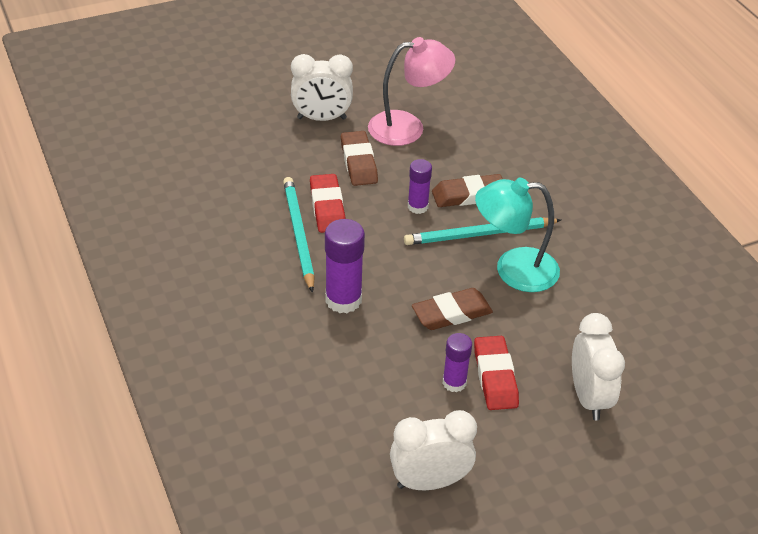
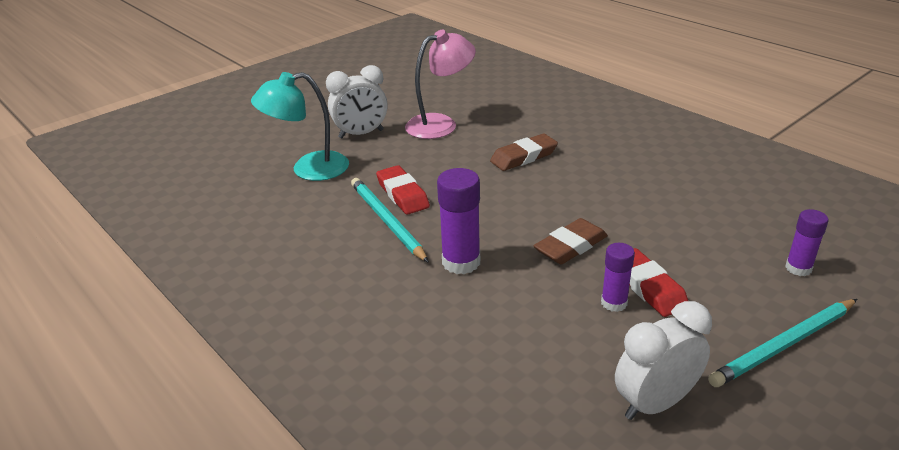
camera: 15 degrees left, 10 degrees down
brown eraser [341,131,378,186] -> none
turquoise pencil [404,217,561,245] -> turquoise pencil moved to [708,299,857,387]
purple glue stick [408,159,432,214] -> purple glue stick moved to [785,209,828,276]
turquoise lamp [475,178,560,292] -> turquoise lamp moved to [251,72,349,181]
white clock [572,313,625,420] -> none

